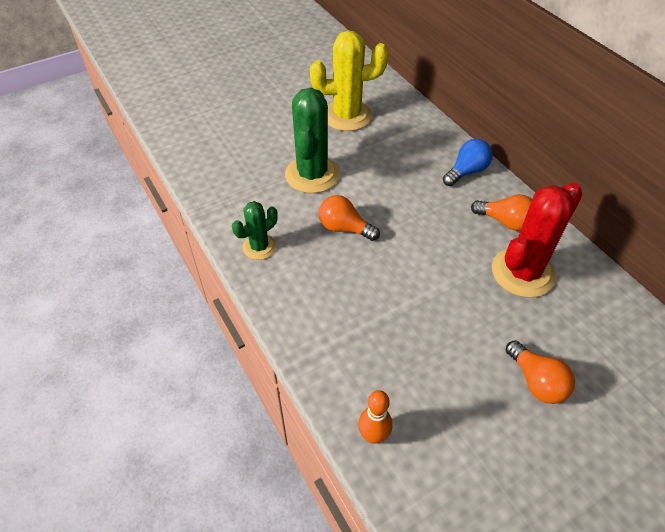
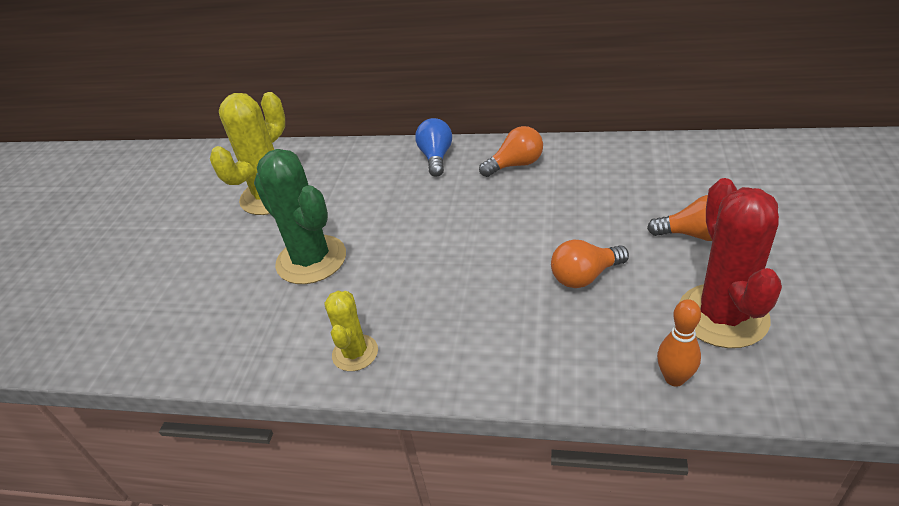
camera: 45 degrees left, 10 degrees down
green cactus [232,201,278,260] -> yellow cactus [324,291,378,371]
orange light bulb [319,195,380,241] -> orange light bulb moved to [551,239,629,288]
red cactus [492,183,582,298] -> red cactus moved to [679,178,782,348]

